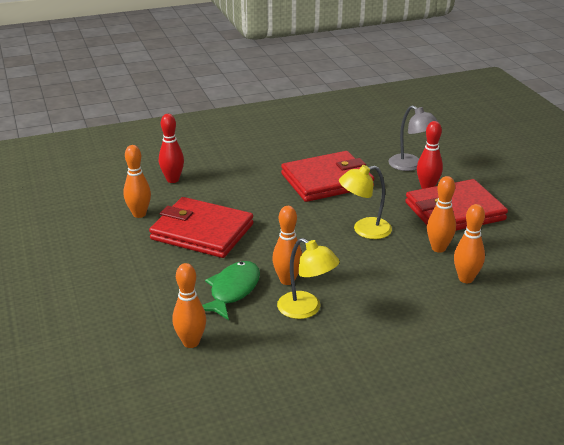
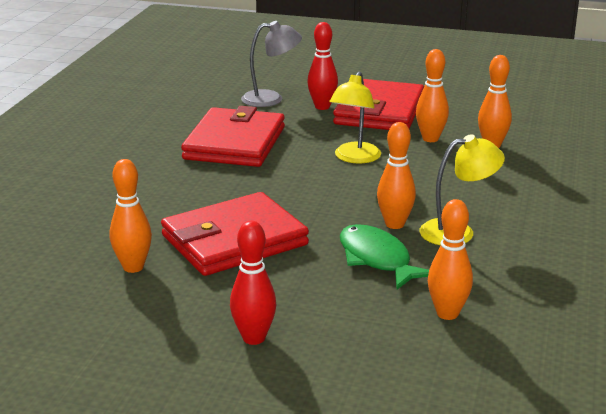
camera: 55 degrees left, 5 degrees down
red bowling pin [159,114,184,183] -> red bowling pin moved to [230,221,276,345]

